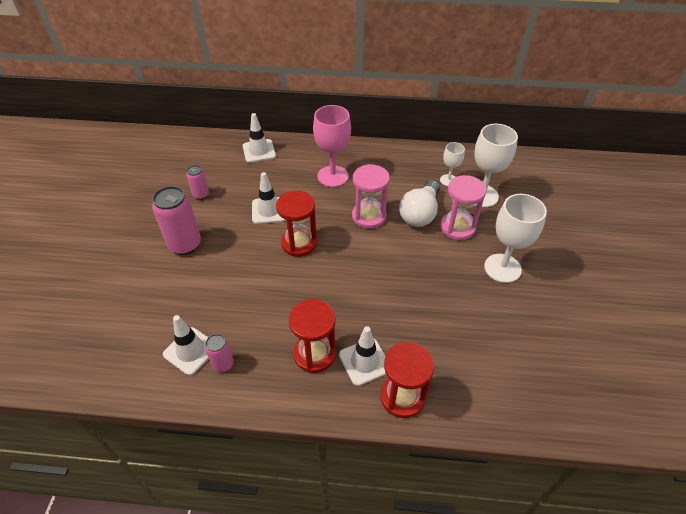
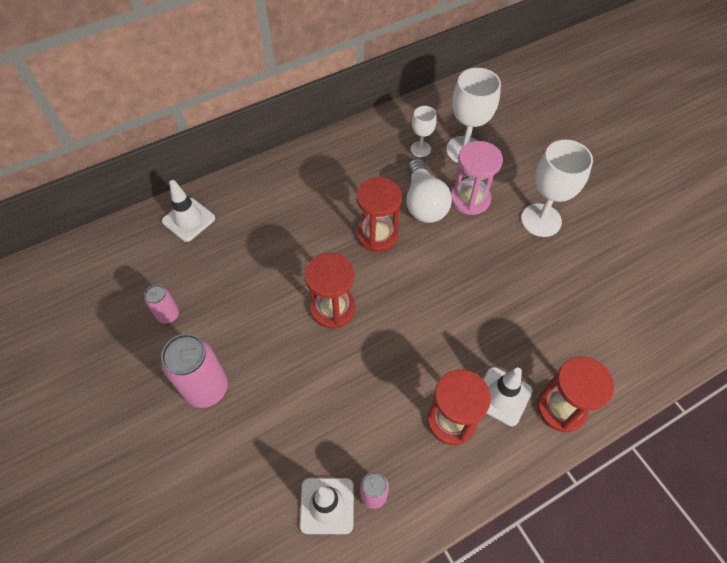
camera: 35 degrees left, 10 degrees up
white traffic cone [252,172,285,224] -> none
pink goblet [313,105,351,187] -> none
pink hourglass [352,164,390,229] -> red hourglass [356,177,402,252]

